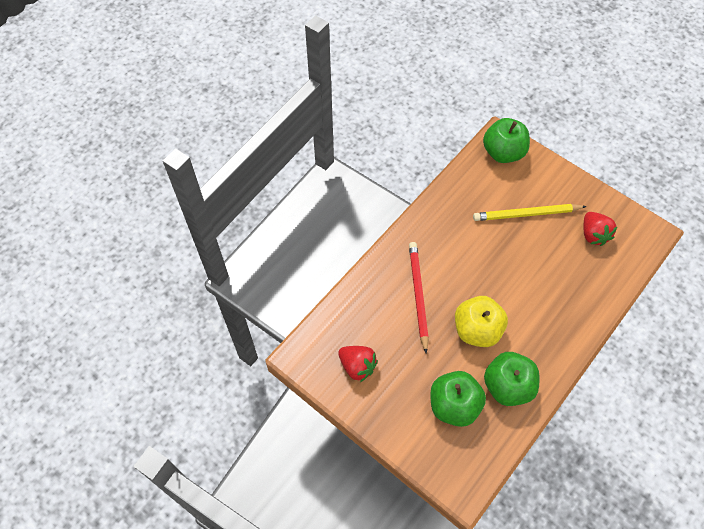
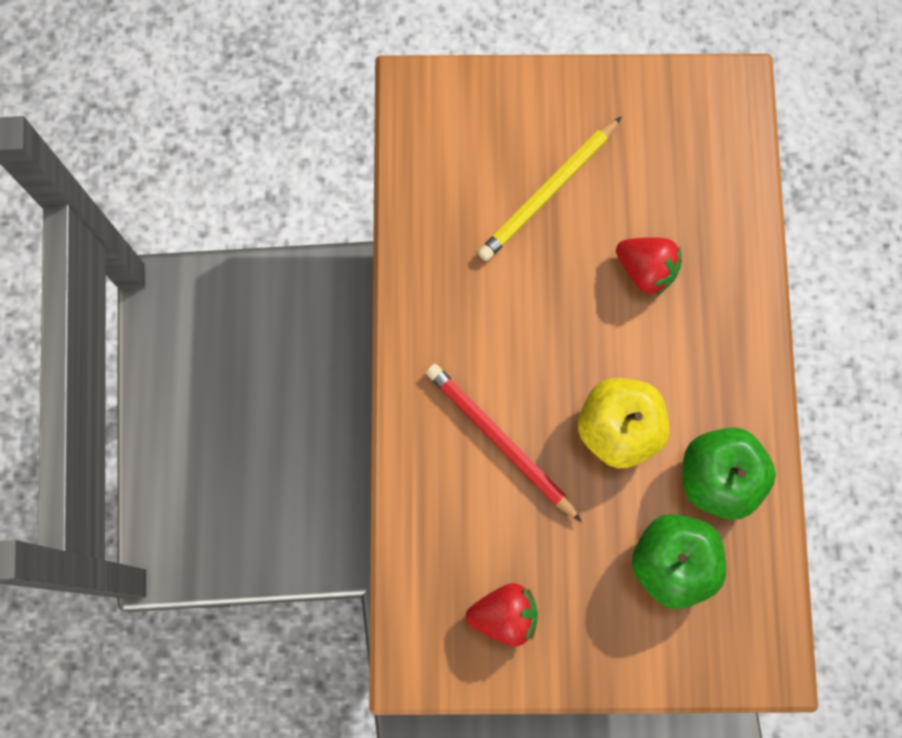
camera: 40 degrees left, 15 degrees up
green apple [483,118,530,163] -> none
red strawberry [584,212,617,246] -> red strawberry moved to [616,237,682,296]

